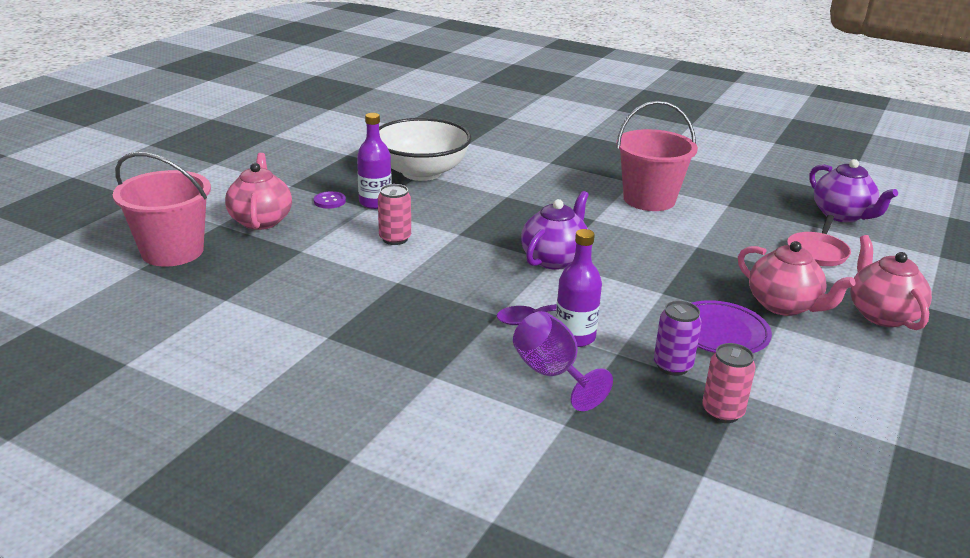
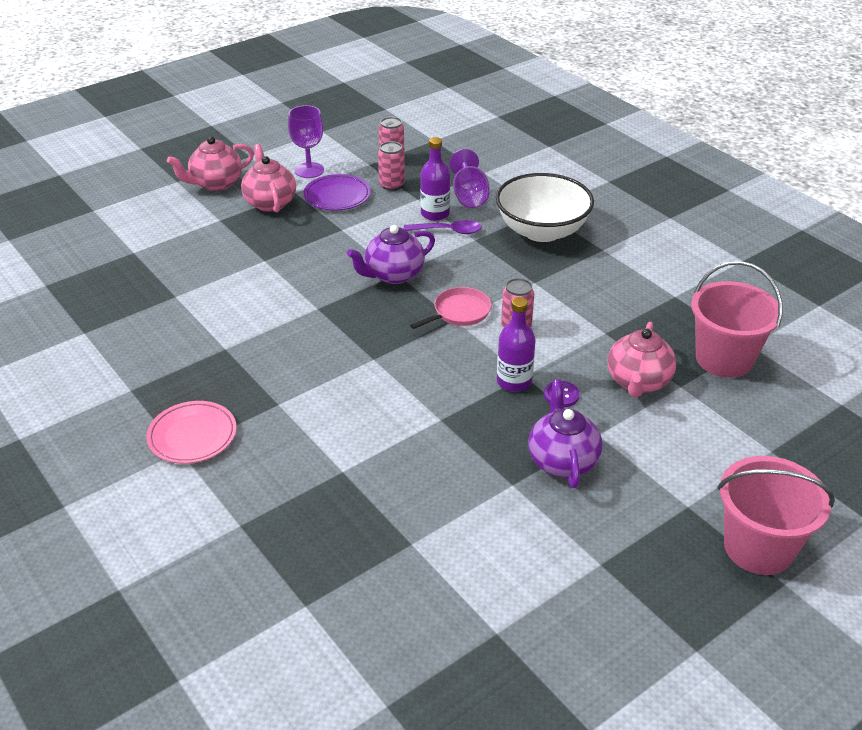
camera: 155 degrees left, 10 degrees up
white bowl [379,118,471,181] -> white bowl moved to [496,173,594,242]
pink bucket [616,101,698,211] -> pink bucket moved to [717,456,835,575]
purple can [654,301,702,376] -> pink can [378,141,405,191]
pink pan [787,215,851,266] -> pink pan moved to [410,287,492,329]
purple teapot [809,159,898,222] -> purple teapot moved to [528,379,603,488]
pink teapot [850,235,932,330] -> pink teapot turned 45 degrees clockwise [167,137,254,191]
none -> pink plate [146,401,237,464]
none -> purple goblet [288,105,324,178]

